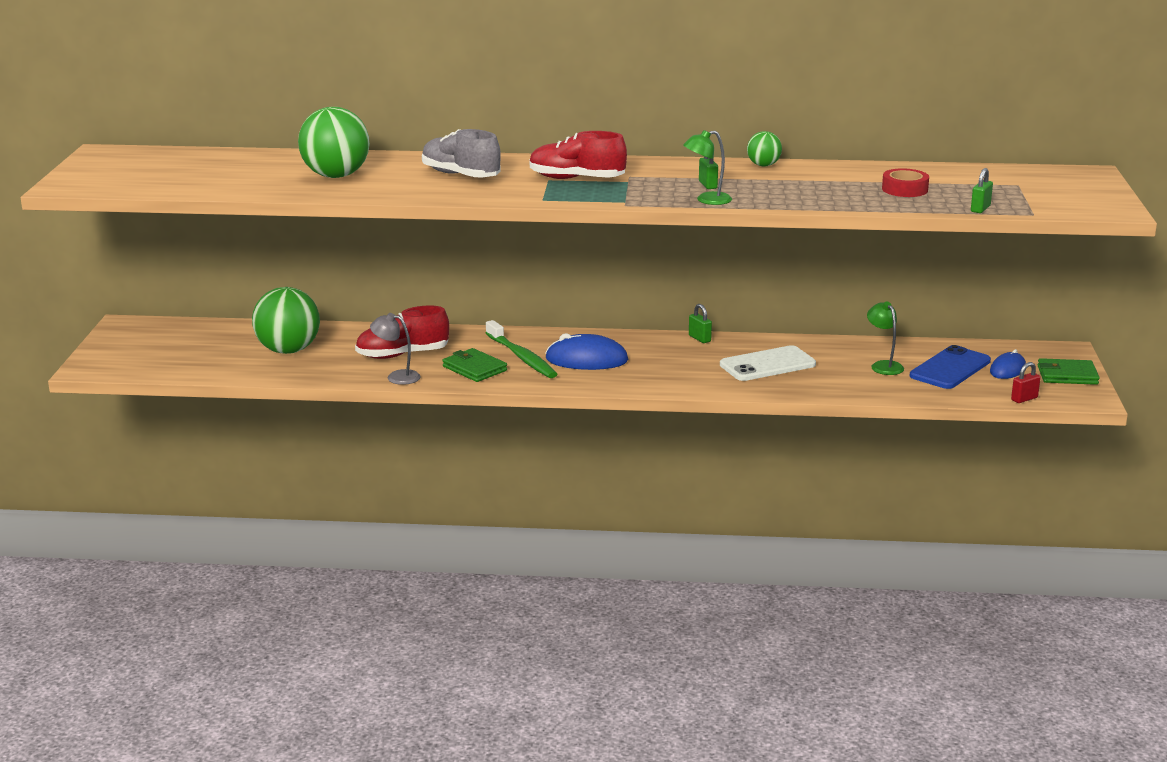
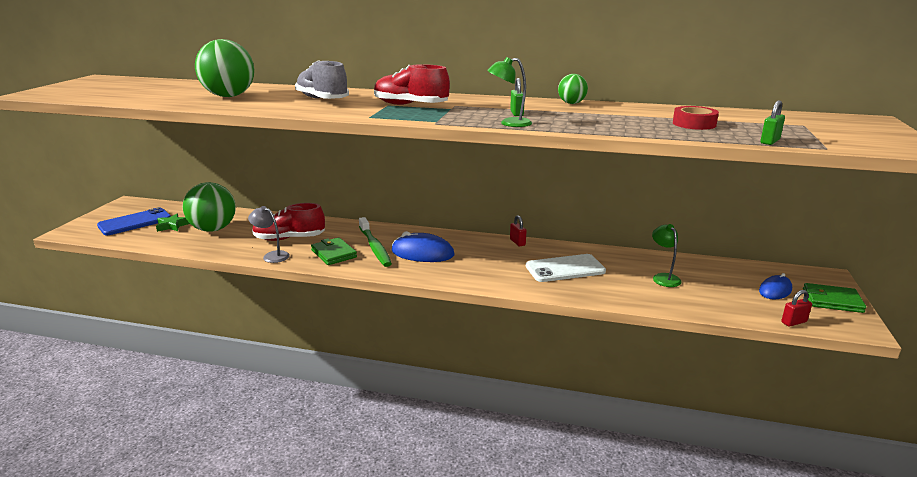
camera: 10 degrees right, 0 degrees up
green padlock [689,304,712,343] -> red padlock [510,215,526,246]
blue phone [910,345,991,389] -> blue phone moved to [97,207,171,235]
none -> green star [156,214,190,232]

